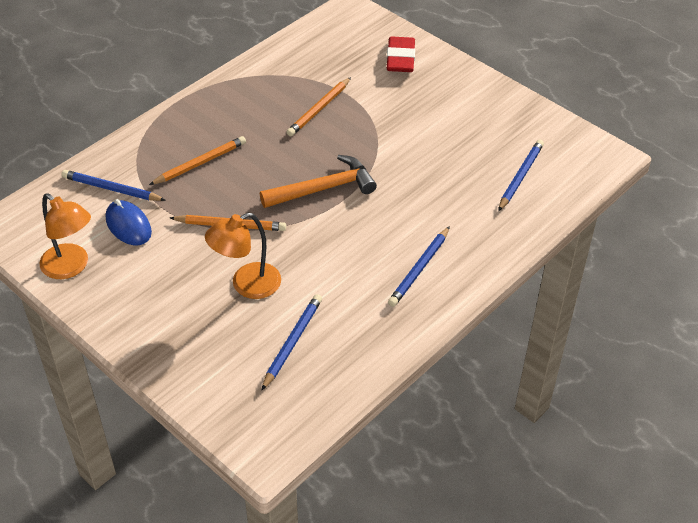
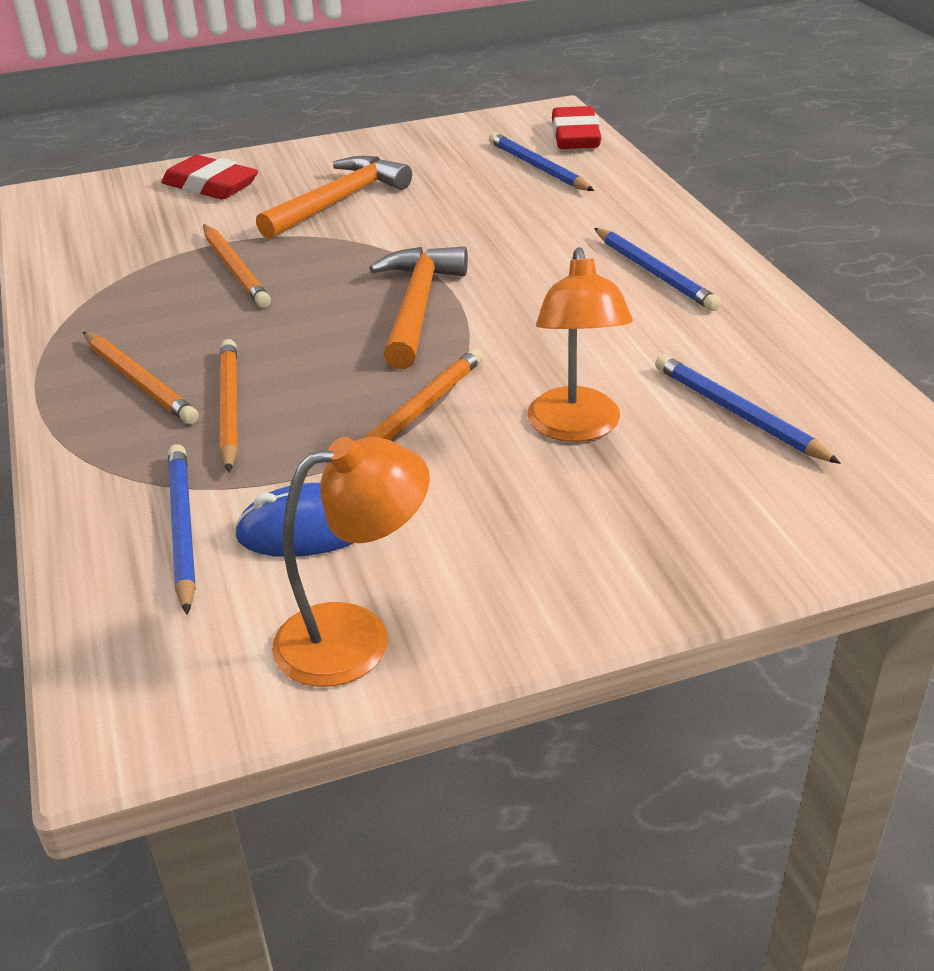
camera: 60 degrees left, 10 degrees down
blue pencil [61,170,166,201] -> blue pencil turned 120 degrees clockwise [168,444,196,615]
none -> orange pencil [83,332,199,424]
none -> orange hammer [256,156,412,239]
none -> red eraser [552,106,602,149]

